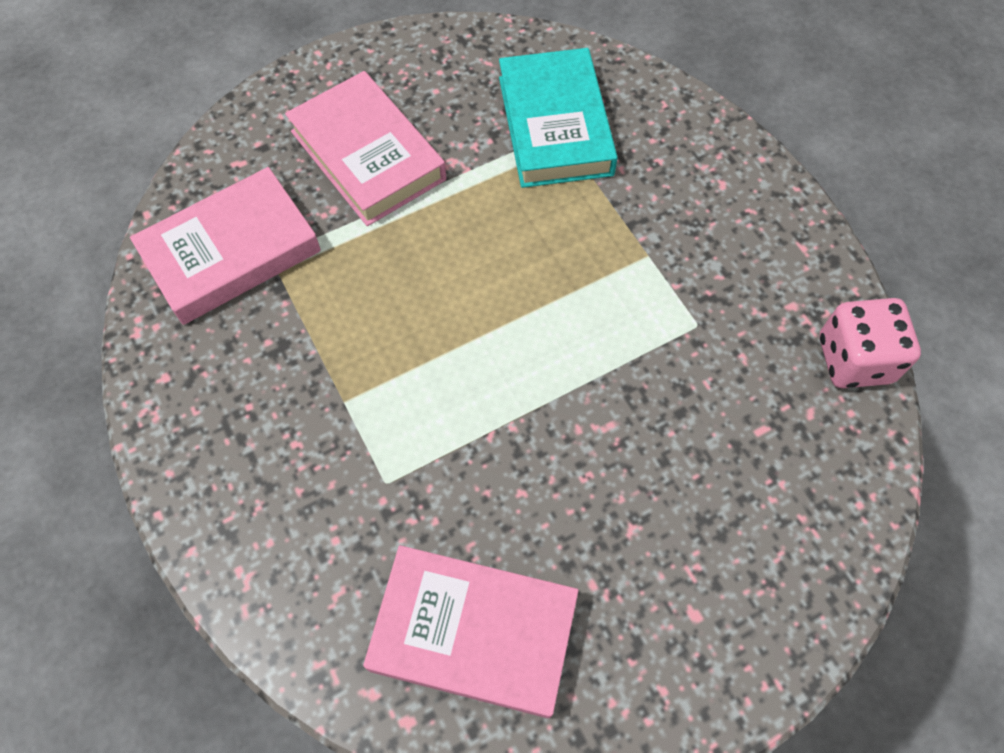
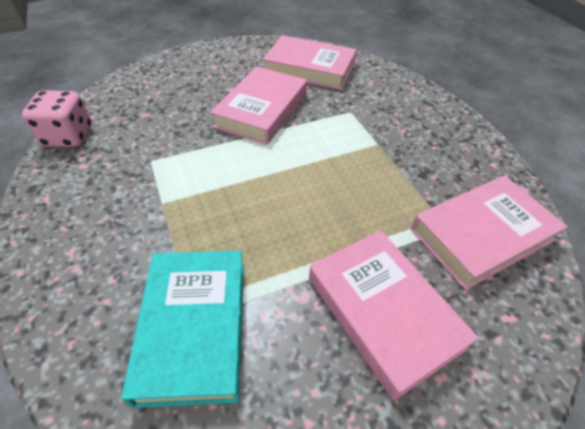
camera: 175 degrees left, 15 degrees down
none -> pink book [210,66,307,145]

